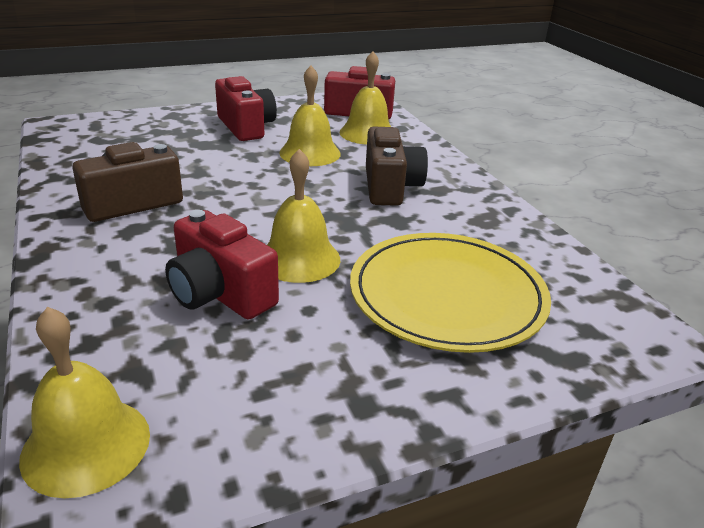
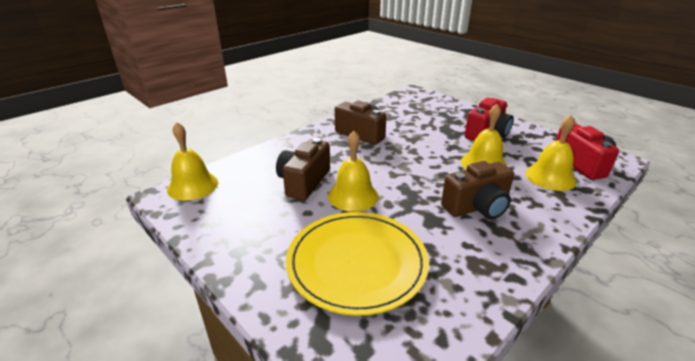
camera: 70 degrees right, 0 degrees up
red camera [165,210,279,320] -> brown camera [276,138,330,200]

